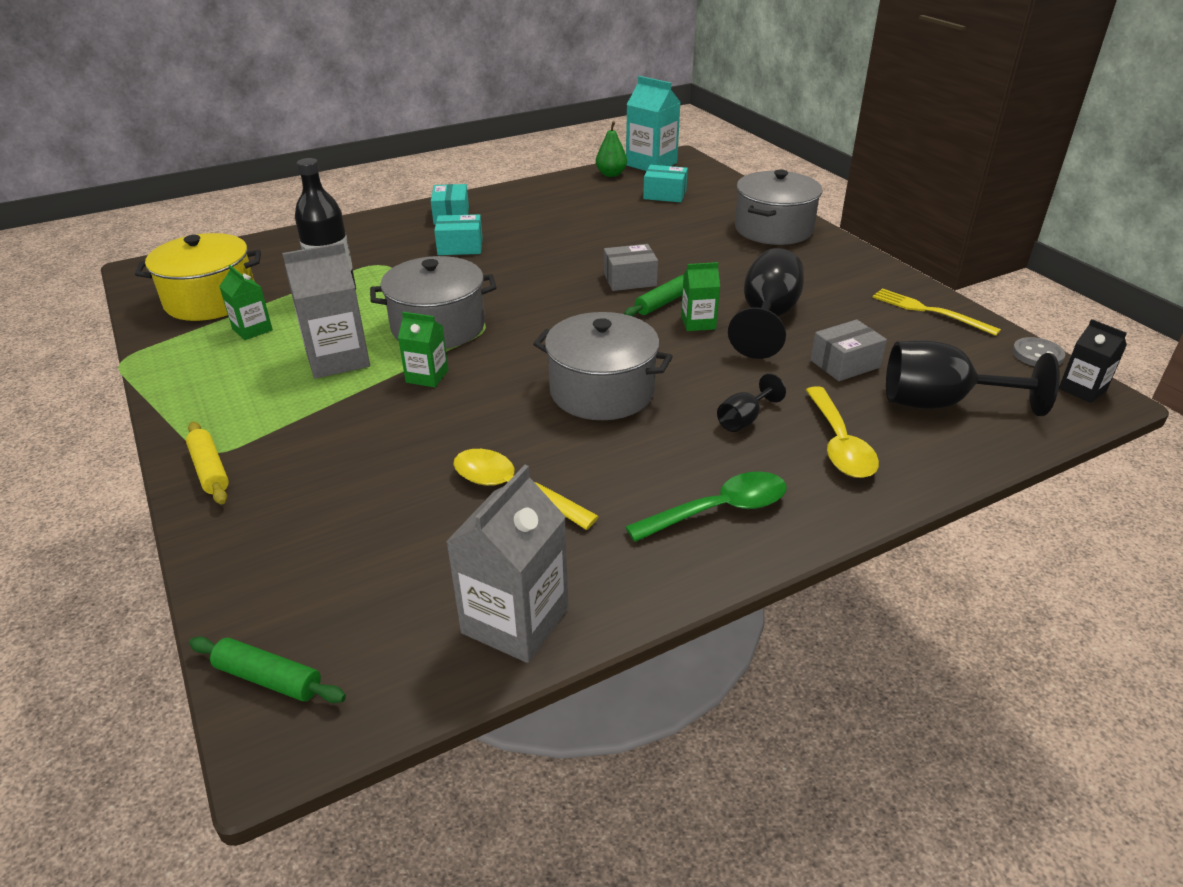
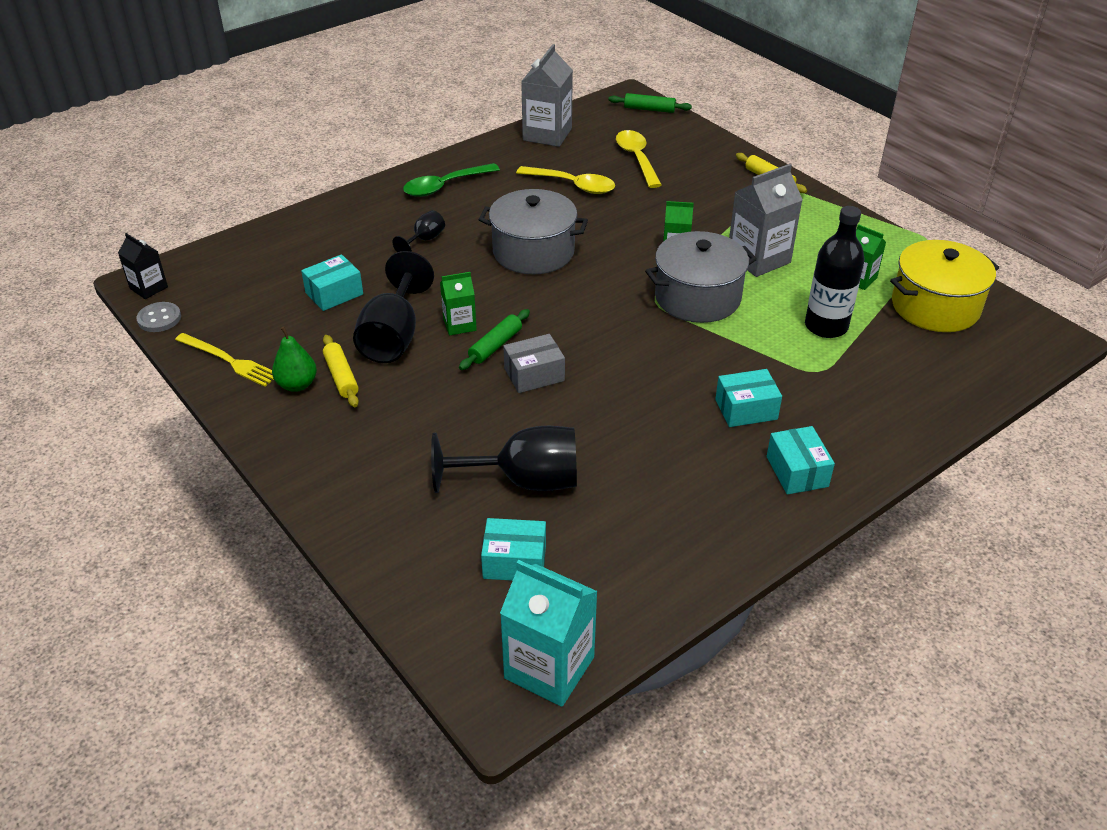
camera: 170 degrees right, 5 degrees up
green pear [596,121,627,177] -> green pear moved to [272,326,317,392]
grey pot [735,169,823,245] -> none
yellow spoon [806,386,879,478] -> yellow spoon moved to [616,130,662,188]
grey box [810,319,887,381] -> turquoise box [301,254,363,311]
black goblet [886,340,1060,416] -> black goblet moved to [431,426,577,493]
none -> yellow rolling pin [323,335,359,407]

